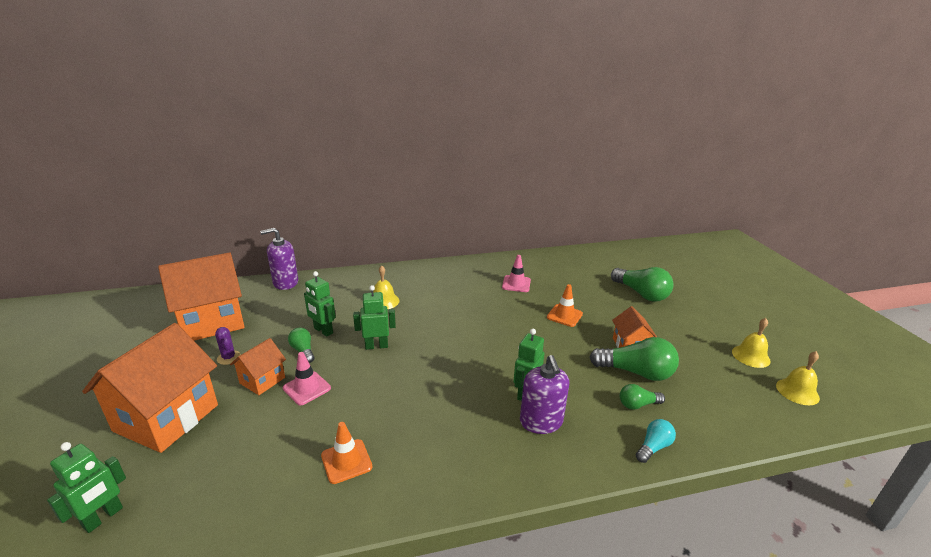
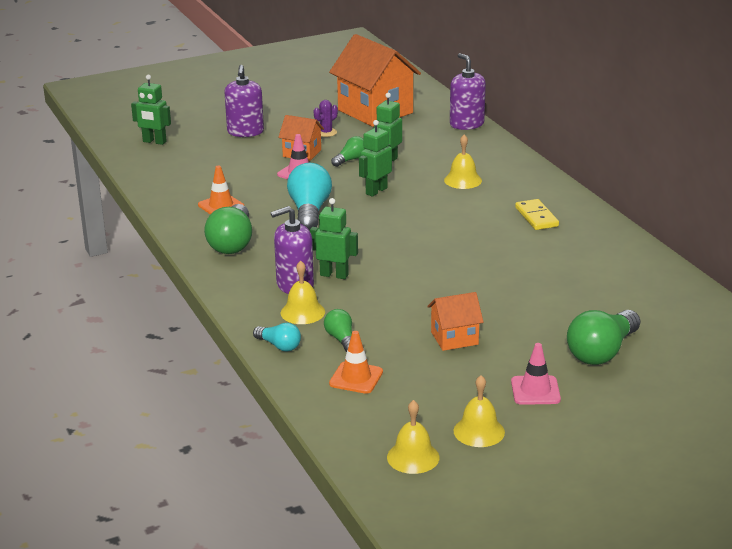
camera: 80 degrees right, 0 degrees up
orange house [82,323,218,453] -> purple soap dispenser [224,65,264,137]
green robot [353,285,396,350] -> green robot turned 120 degrees counterclockwise [359,120,392,197]
pink traffic cone [502,255,531,292] -> pink traffic cone moved to [511,343,561,405]
orange traffic cone [547,284,583,327] -> orange traffic cone moved to [329,331,383,394]
green light bulb [589,337,679,381] -> green light bulb moved to [204,204,252,254]
none -> yellow bell [281,261,325,324]
none -> turquoise light bulb [287,163,332,231]
none -> yellow domino [515,199,559,230]

